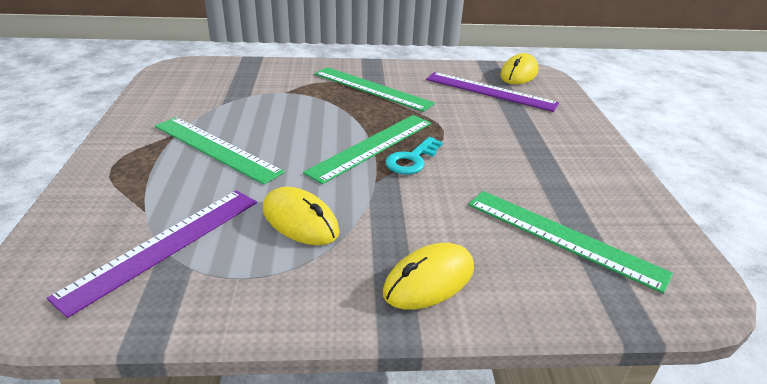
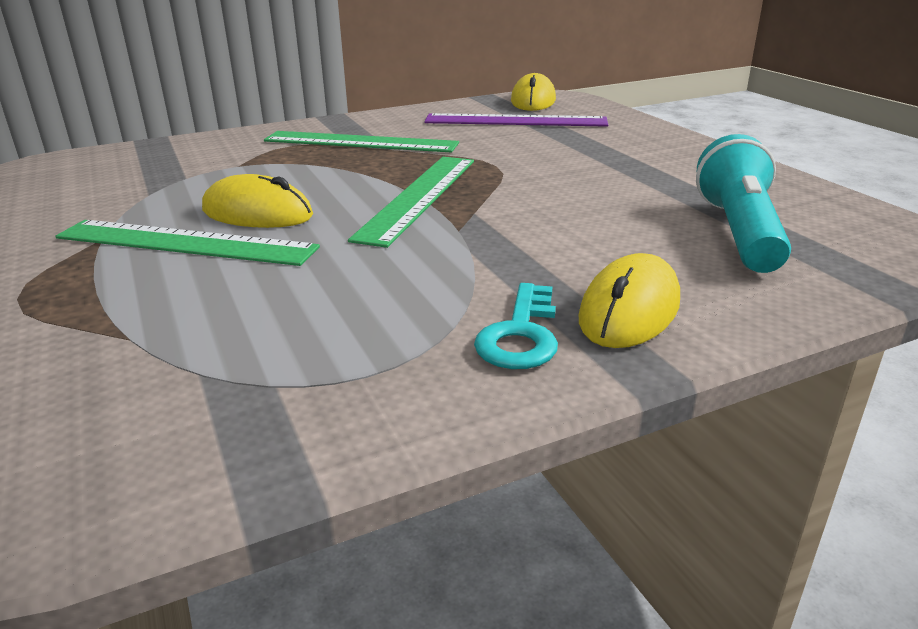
camera: 20 degrees left, 5 degrees down
purple ruler [47,190,257,318] -> none
yellow mouse [263,187,340,245] -> yellow mouse moved to [202,174,313,228]
turquoise key [385,137,443,174] -> turquoise key moved to [474,283,558,369]
green ruler [468,191,673,294] -> turquoise flashlight [696,134,791,273]

